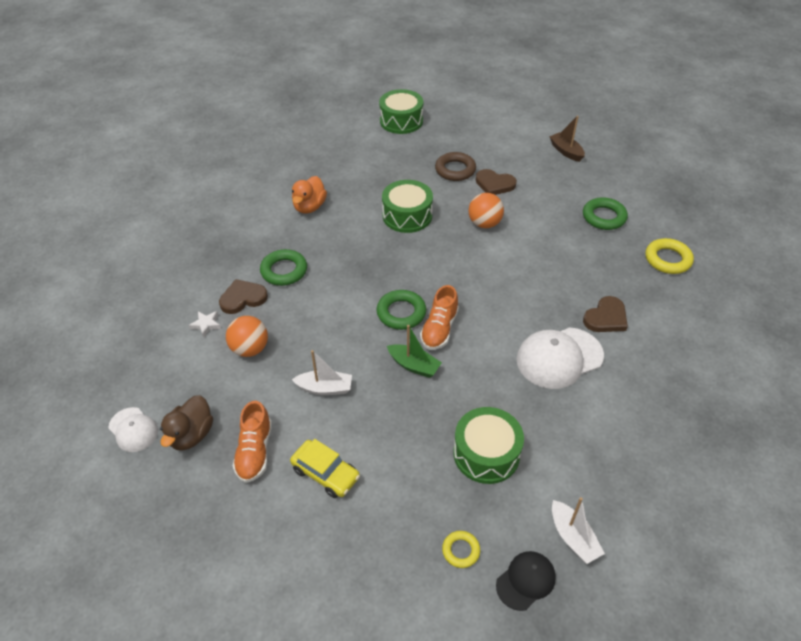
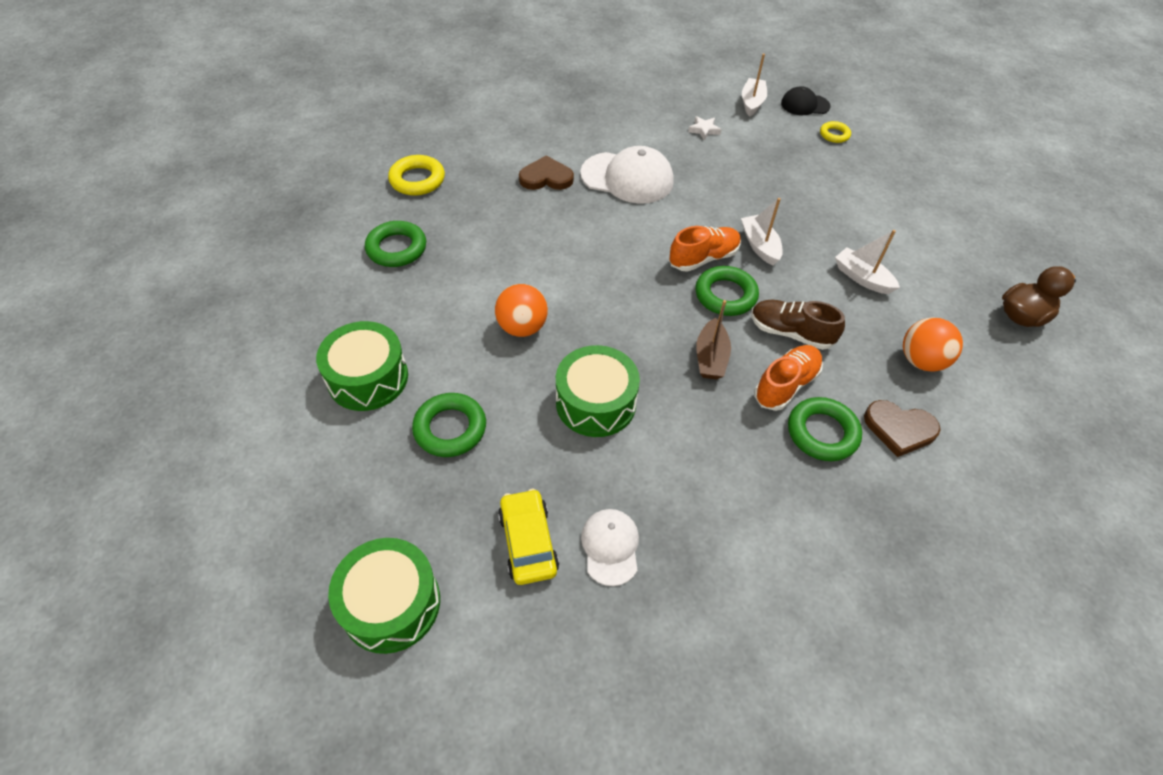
camera: 140 degrees left, 5 degrees up
white cap [108,407,158,452] -> white cap moved to [581,509,639,586]
white star [189,311,221,338] -> white star moved to [688,116,722,140]
orange shoe [233,401,272,483] -> orange shoe moved to [754,345,823,411]
yellow car [290,439,360,498] -> yellow car moved to [498,489,559,585]
orange duck [292,176,327,214] -> none
green boat [387,325,442,378] -> white boat [741,198,783,265]
brown ring [435,152,476,181] -> green ring [412,393,486,457]
green drum [453,407,524,484] -> green drum moved to [316,321,408,411]
brown heart [476,169,517,195] -> none
brown boat [549,116,585,162] -> brown boat moved to [696,300,731,380]
none -> brown shoe [751,300,845,350]

